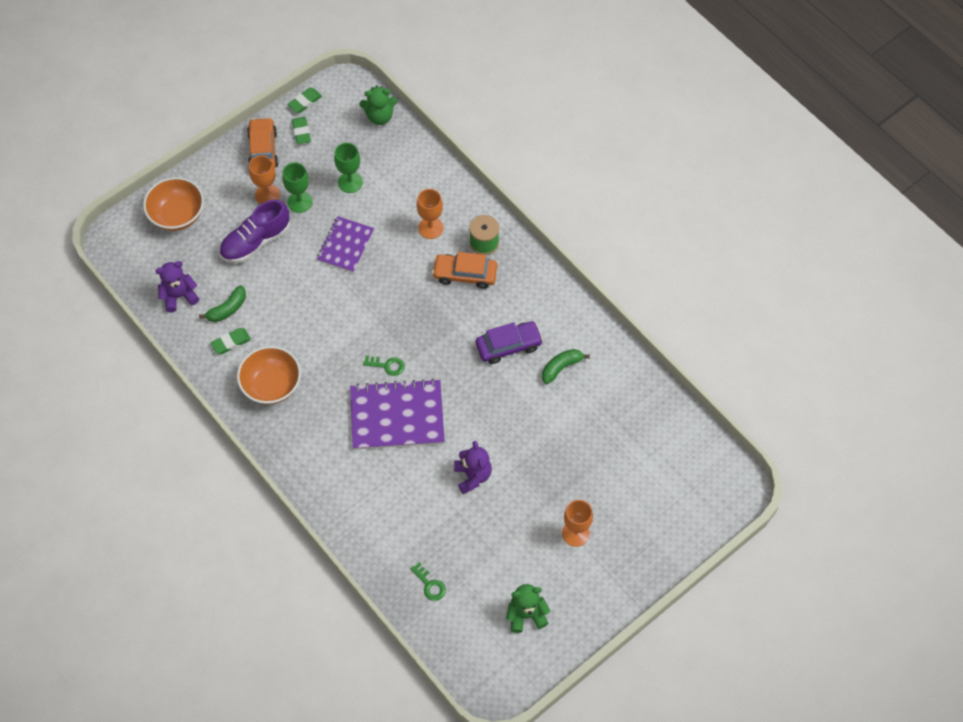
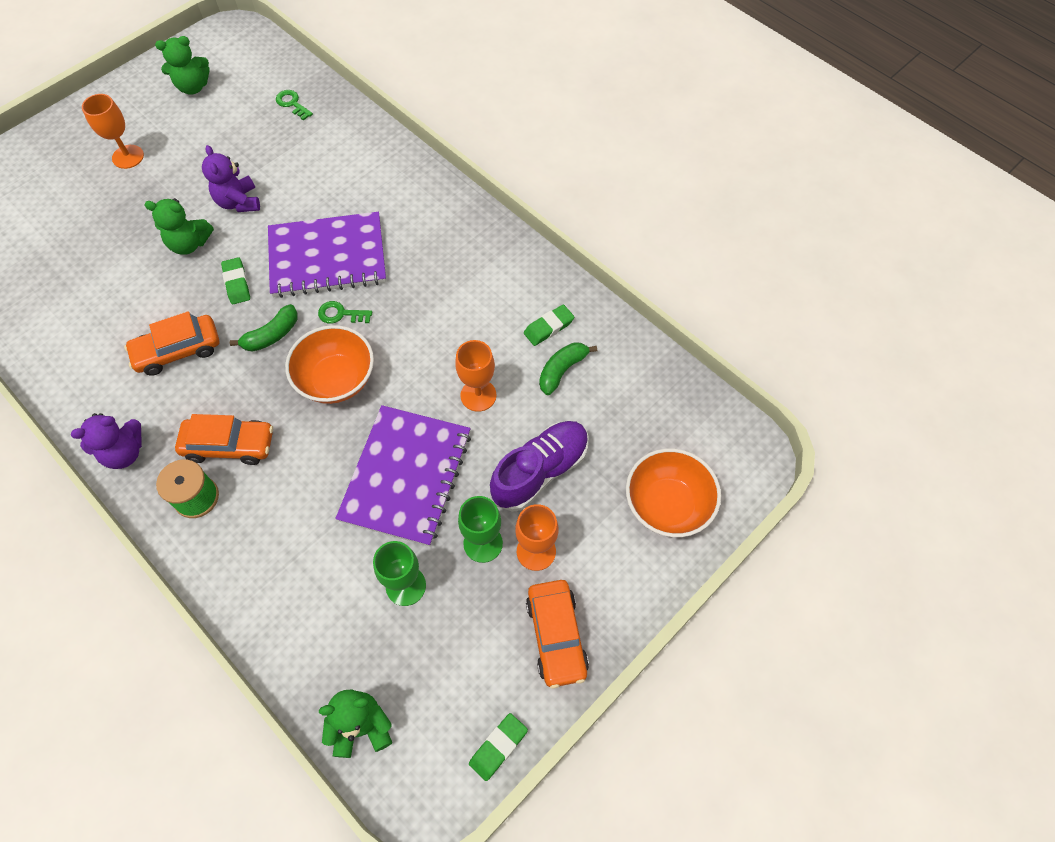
camera: 175 degrees right, 0 degrees up
purple teddy bear [156,261,199,313] -> purple teddy bear moved to [71,413,142,469]
orange bowl [237,346,301,404] -> orange bowl moved to [285,325,374,404]
green eraser [292,117,311,144] -> green eraser moved to [221,257,250,304]
purple notebook [317,216,374,273] -> purple notebook [335,405,471,546], size x1.61
orange goblet [417,189,443,239] -> orange goblet moved to [455,340,496,412]
purple car [476,321,543,364] -> orange car [124,311,219,376]
green banana [542,349,590,384] -> green banana moved to [230,304,298,352]
none -> green teddy bear [144,198,214,255]

